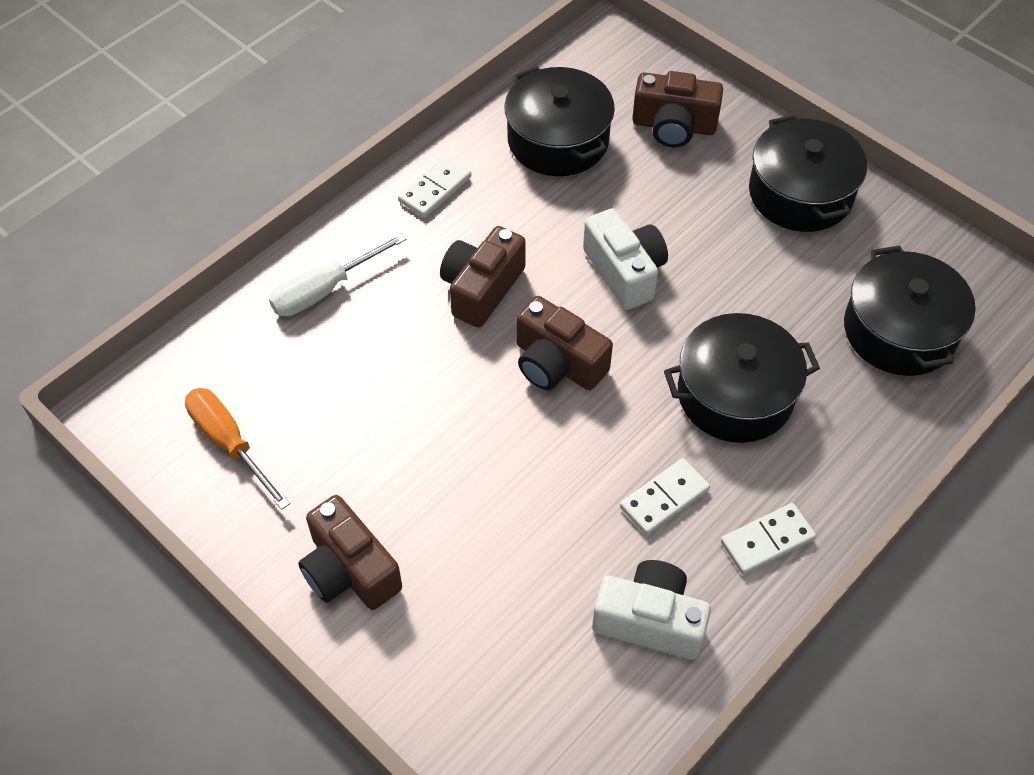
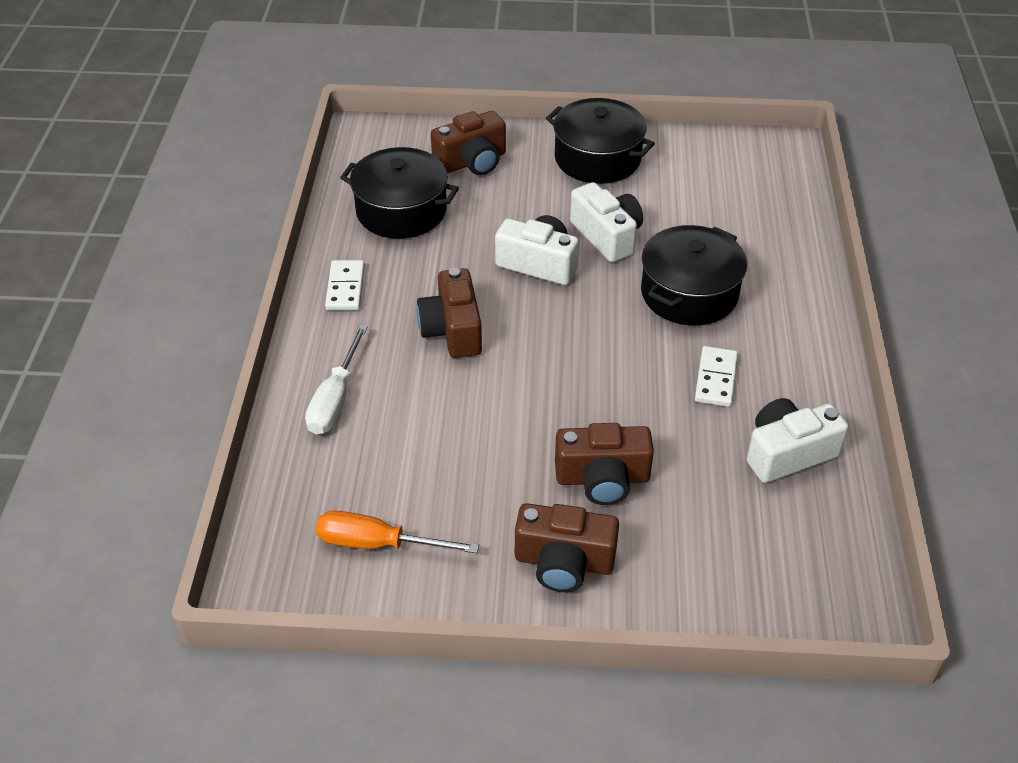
camera: 40 degrees left, 10 degrees down
brown camera [516,296,613,390] -> brown camera moved to [555,423,654,505]
white domino [721,503,816,575] -> none
black pot [844,245,976,376] -> none
none -> white camera [570,182,643,262]

